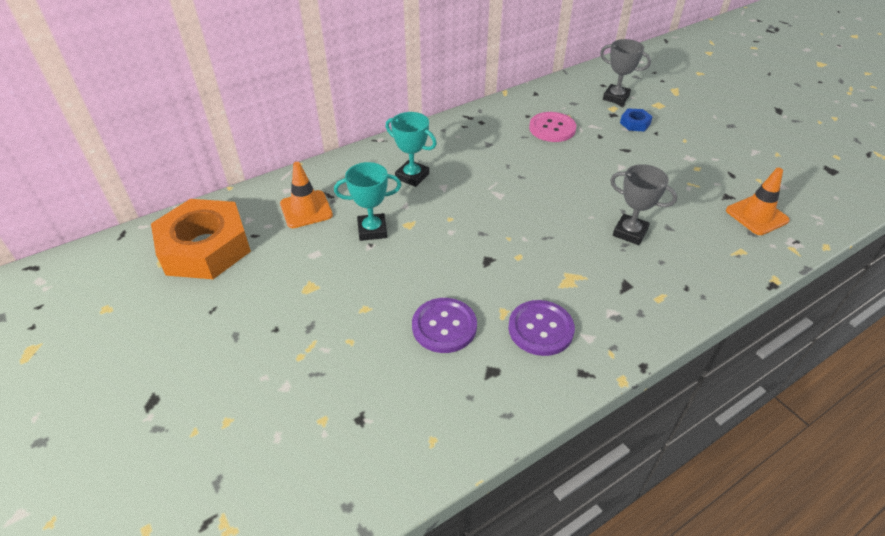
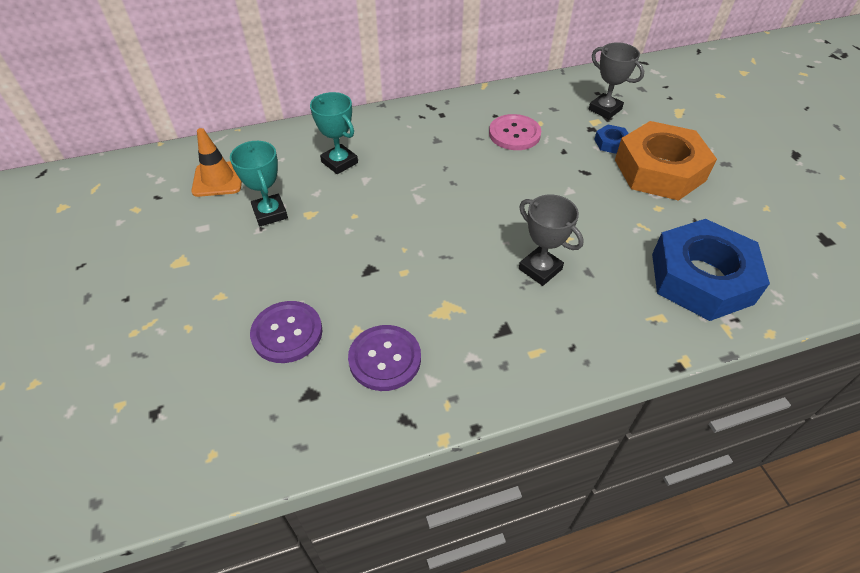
camera: 15 degrees right, 5 degrees up
orange nut [151,199,251,279] -> orange nut moved to [615,121,717,201]
turquoise trophy [334,162,401,241] -> turquoise trophy turned 60 degrees clockwise [230,141,288,226]
orange traffic cone [726,168,790,235] -> blue nut [652,219,770,321]

